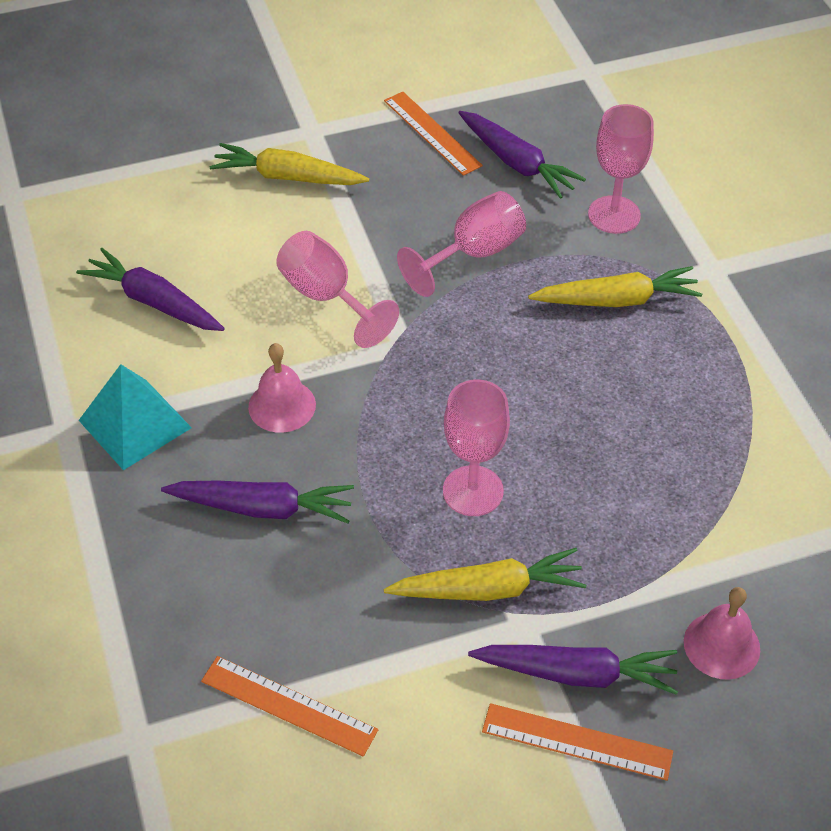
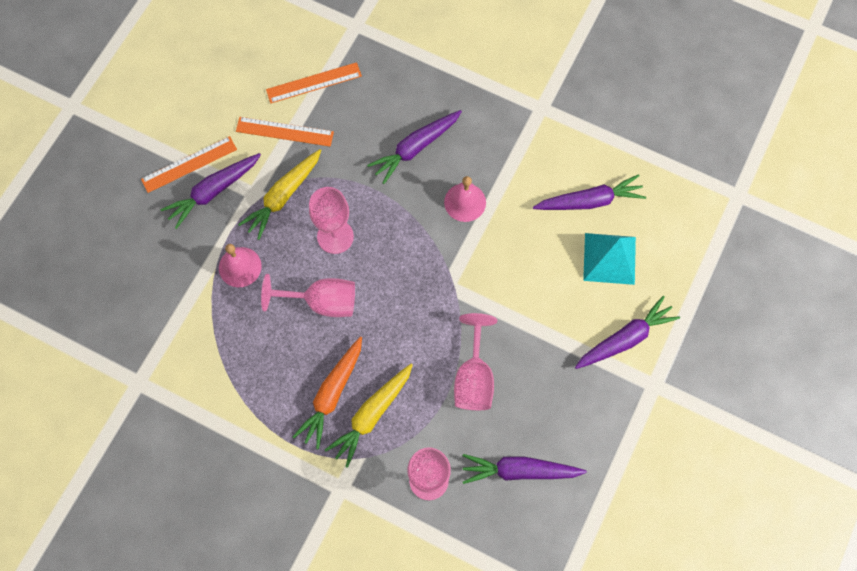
camera: 135 degrees right, 20 degrees up
turquoise pyramid [79,364,192,470] -> turquoise pyramid moved to [583,233,636,285]
yellow carrot [209,143,369,185] -> purple carrot [575,296,680,369]
pink goblet [276,231,399,348] -> pink goblet moved to [261,274,355,317]
orange ruler [384,92,483,176] -> orange ruler moved to [236,117,334,147]
pink bell [684,587,760,680] -> pink bell moved to [219,244,261,287]
none -> orange carrot [293,337,362,449]

